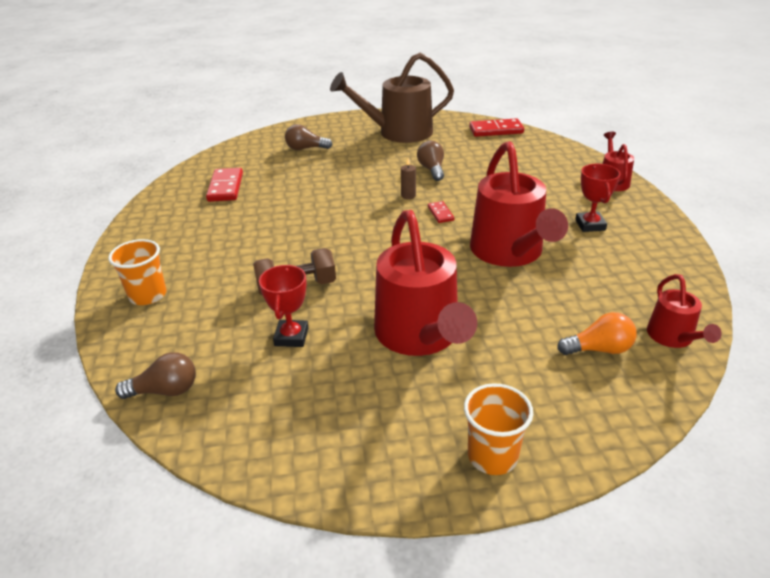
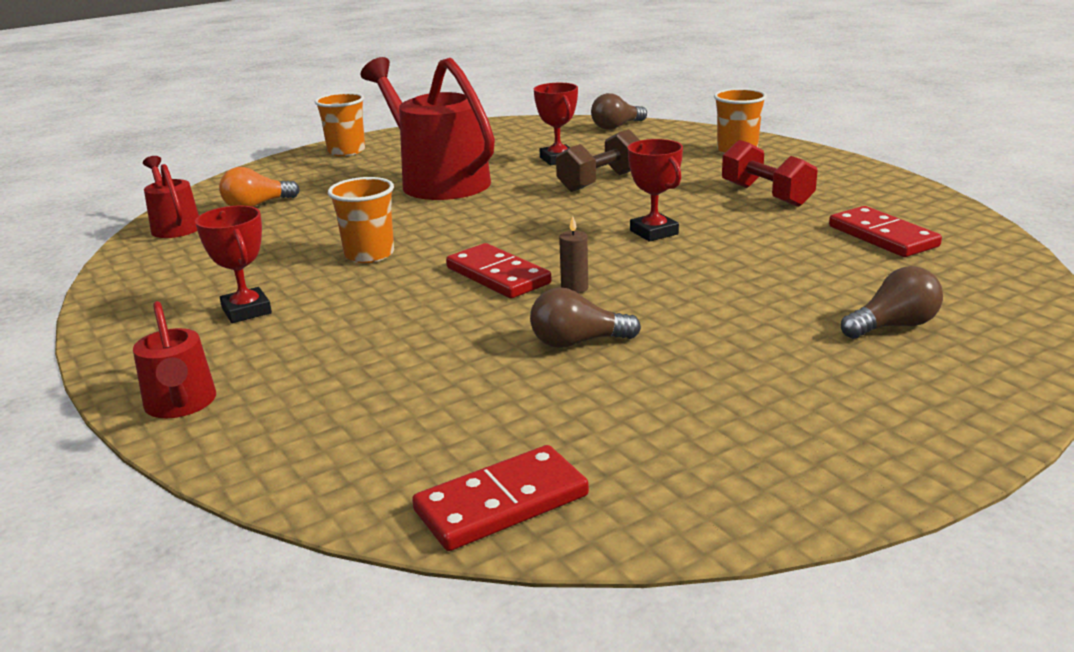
camera: 155 degrees right, 10 degrees down
brown watering can [330,53,454,143] -> none
brown light bulb [417,141,444,181] -> brown light bulb turned 120 degrees clockwise [530,287,641,348]
red domino [428,201,454,223] -> red domino [446,243,552,298], size x1.84
red watering can [470,141,568,267] -> orange cup [328,177,394,263]
none -> red trophy [628,139,683,242]
none -> red dumbbell [722,140,817,207]

